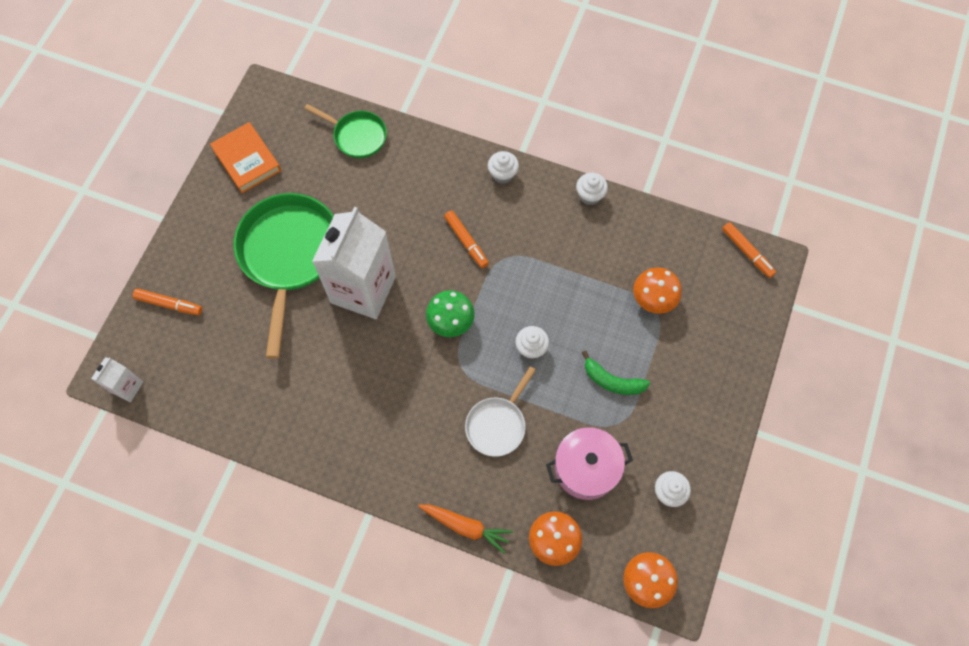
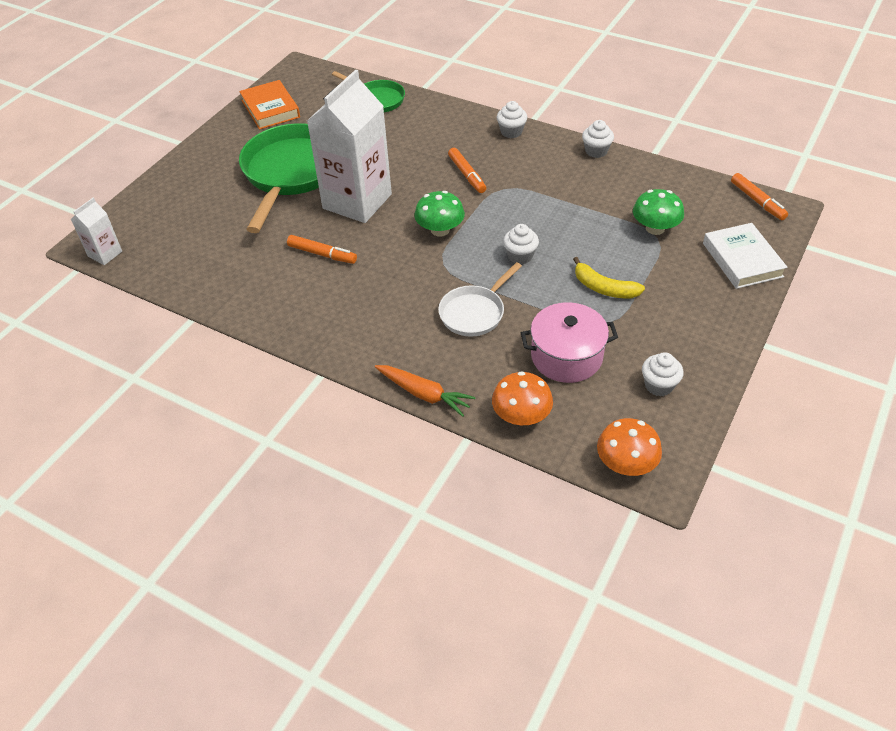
camera: 10 degrees right, 20 degrees down
orange marker [133,288,202,315] -> orange marker moved to [287,235,357,264]
green banana [582,350,650,395] -> yellow banana [573,257,645,298]
orange mushroom [633,267,682,314] -> green mushroom [633,189,684,235]
none -> white book [703,223,788,289]

